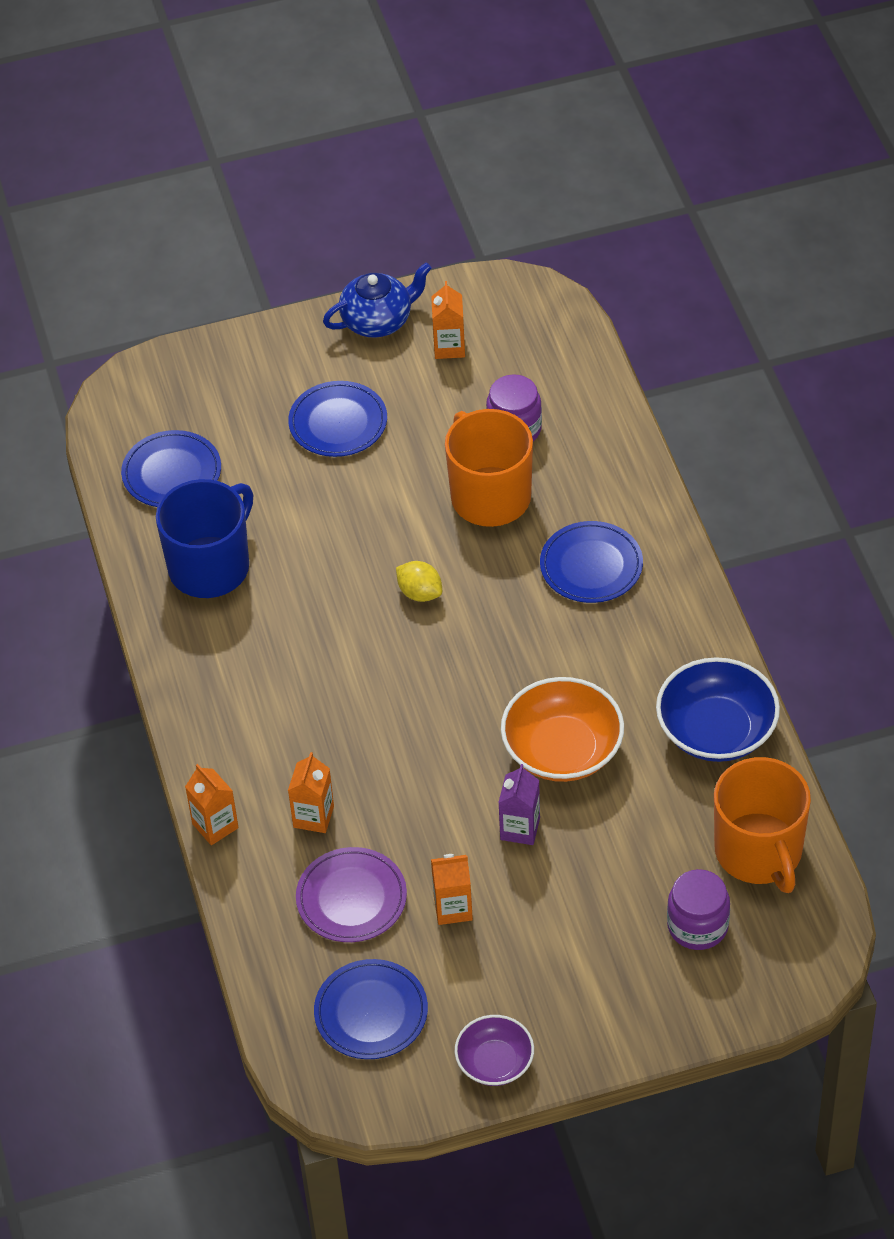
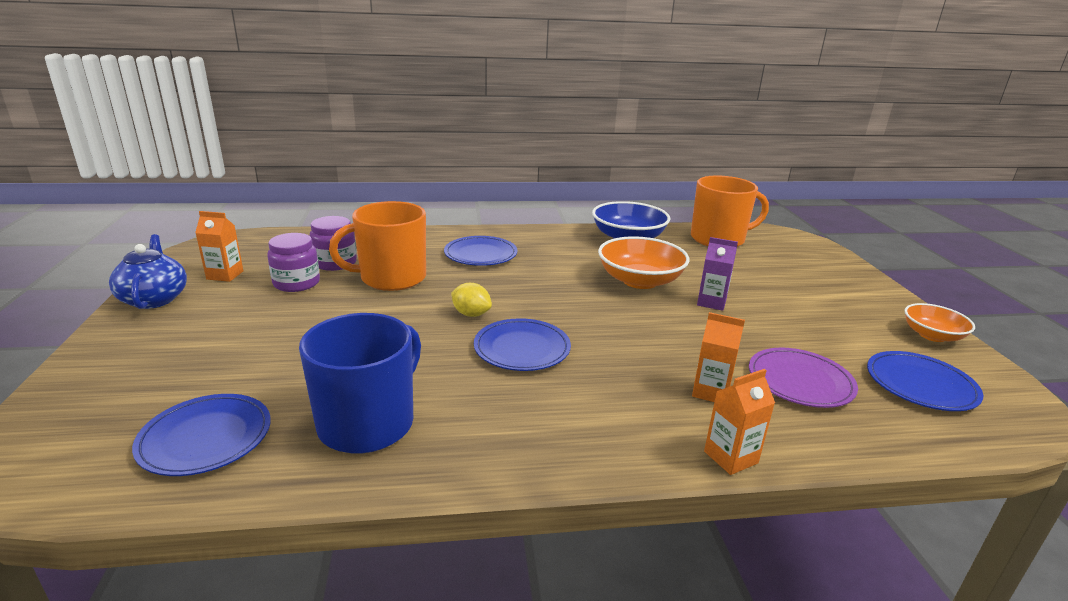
camera: 85 degrees left, 25 degrees down
blue mug [156,479,253,598] -> blue mug turned 75 degrees clockwise [299,313,421,453]
blue plate [288,381,387,457] -> blue plate moved to [474,318,571,371]
yellow lemon [396,561,442,602] -> yellow lemon turned 75 degrees clockwise [451,283,492,317]
orange carton [431,854,473,925] -> none
purple bowl [455,1015,534,1086] -> orange bowl [904,303,975,342]
purple jar [667,869,730,950] -> purple jar moved to [267,233,320,292]

